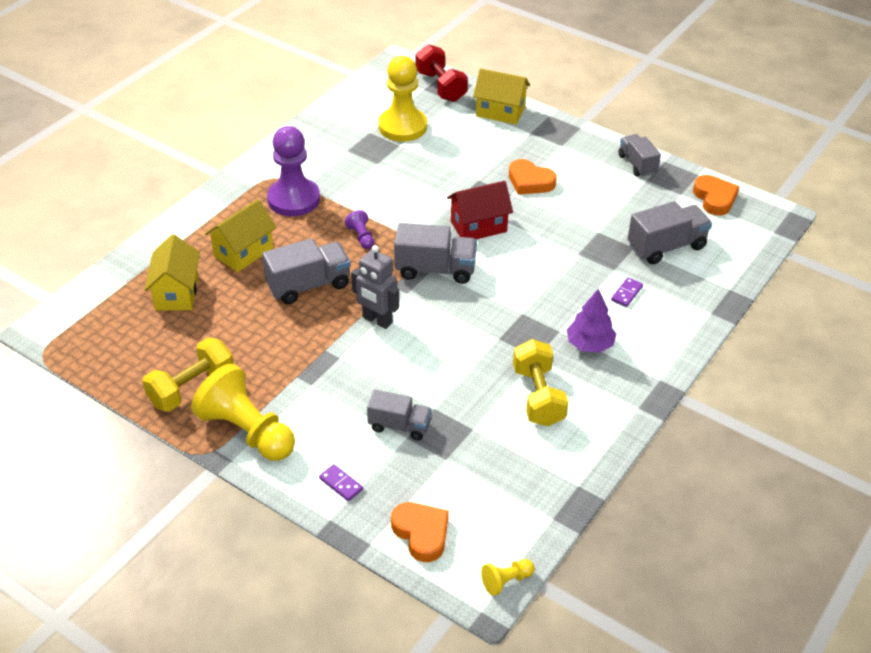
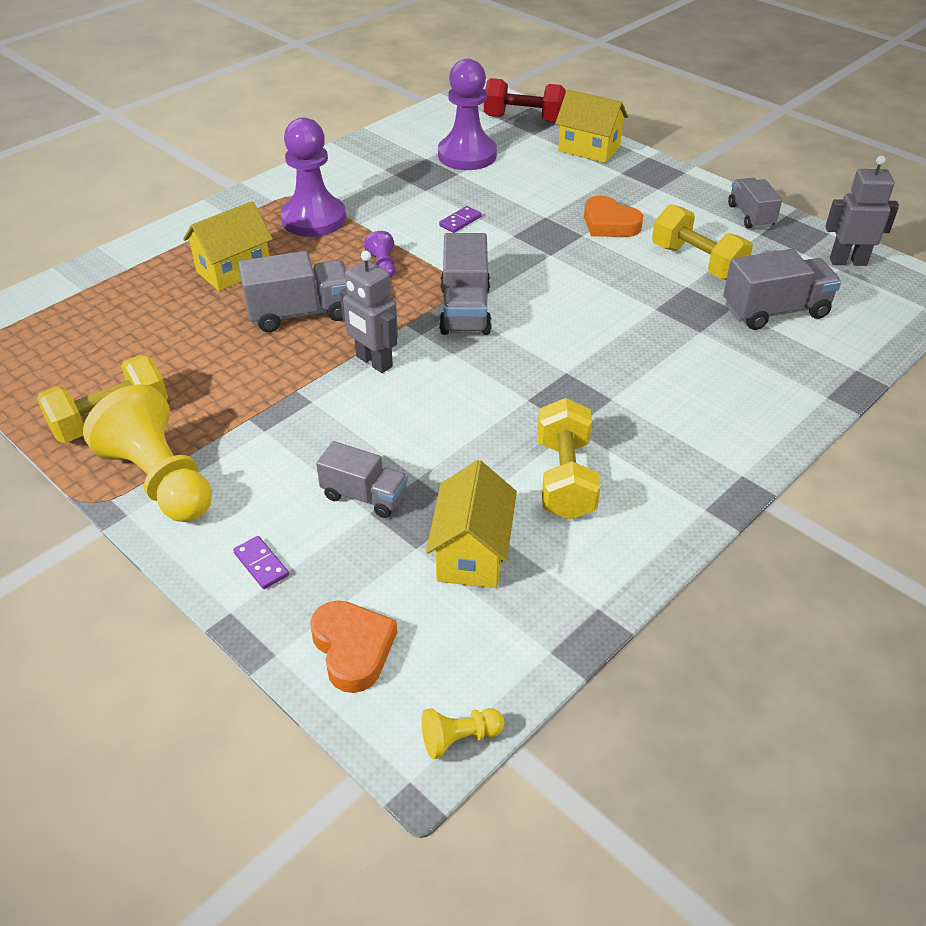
camera: 10 degrees right, 0 degrees up
yellow house [144,234,200,311] -> yellow house moved to [426,460,517,588]
yellow pawn [378,56,427,142] -> purple pawn [438,59,497,170]
grey truck [394,223,477,284] -> grey truck turned 75 degrees clockwise [439,233,492,335]
red dumbbell [416,44,468,102] -> red dumbbell turned 60 degrees counterclockwise [484,78,566,123]
red house [447,181,513,239] -> none
purple tree [566,289,617,353] -> none
purple domino [611,277,643,307] -> purple domino moved to [439,206,481,233]
orange heart [693,175,739,216] -> grey robot [825,156,899,266]
none -> yellow dumbbell [652,204,753,280]

